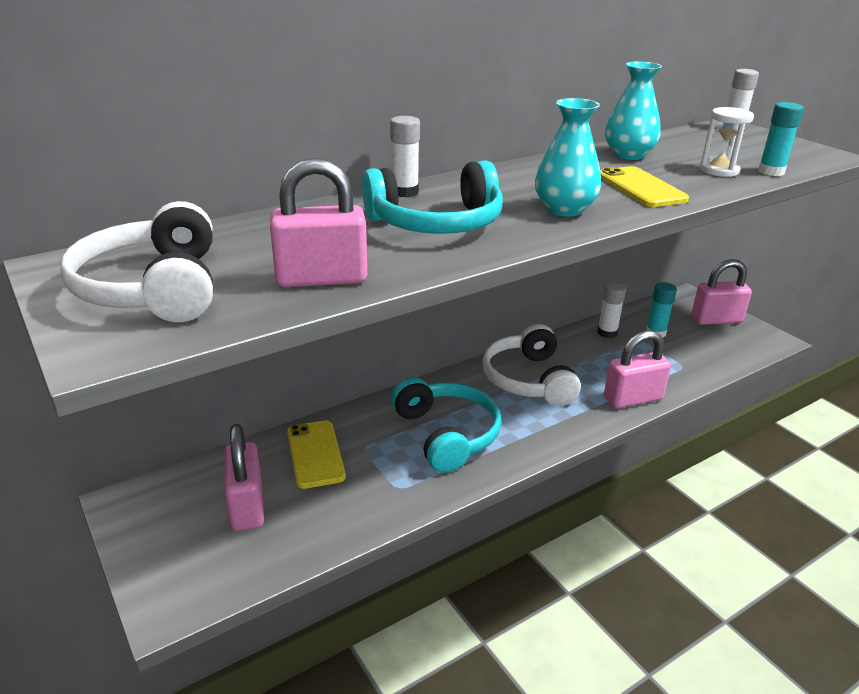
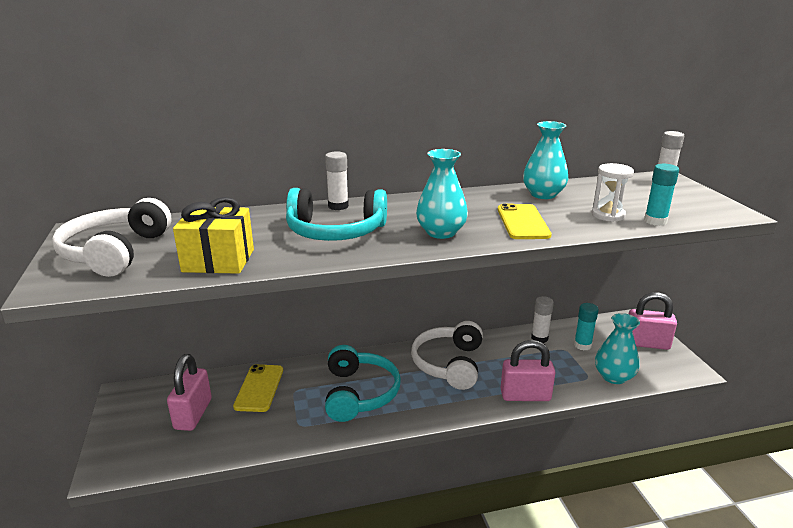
camera: 20 degrees right, 5 degrees down
pink padlock [270,158,367,287] -> yellow gift [173,197,254,274]
none -> turquoise vase [595,313,640,384]

